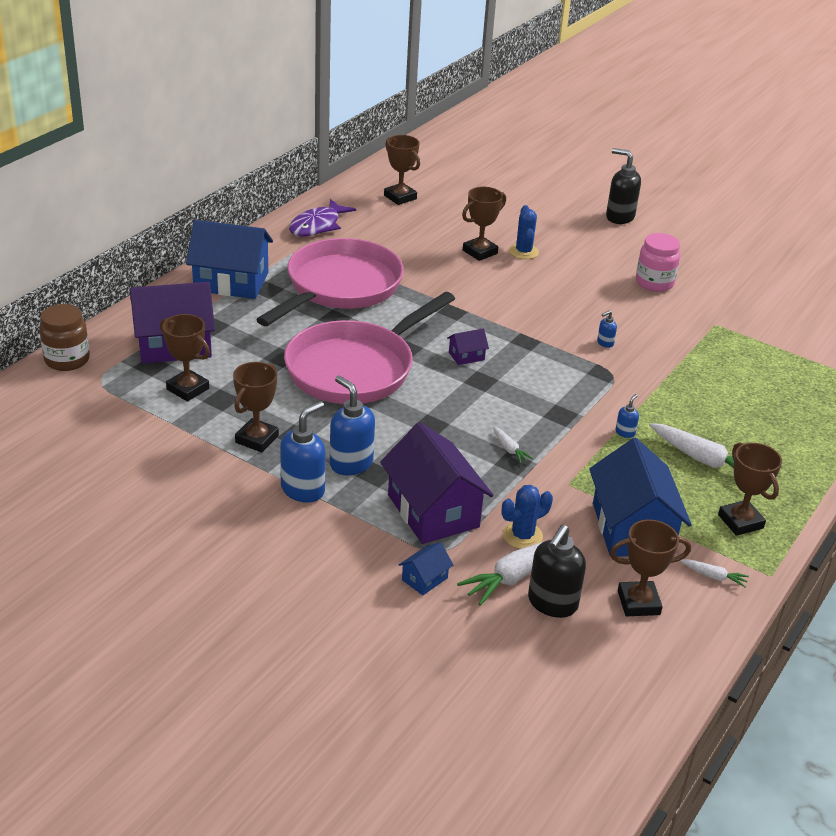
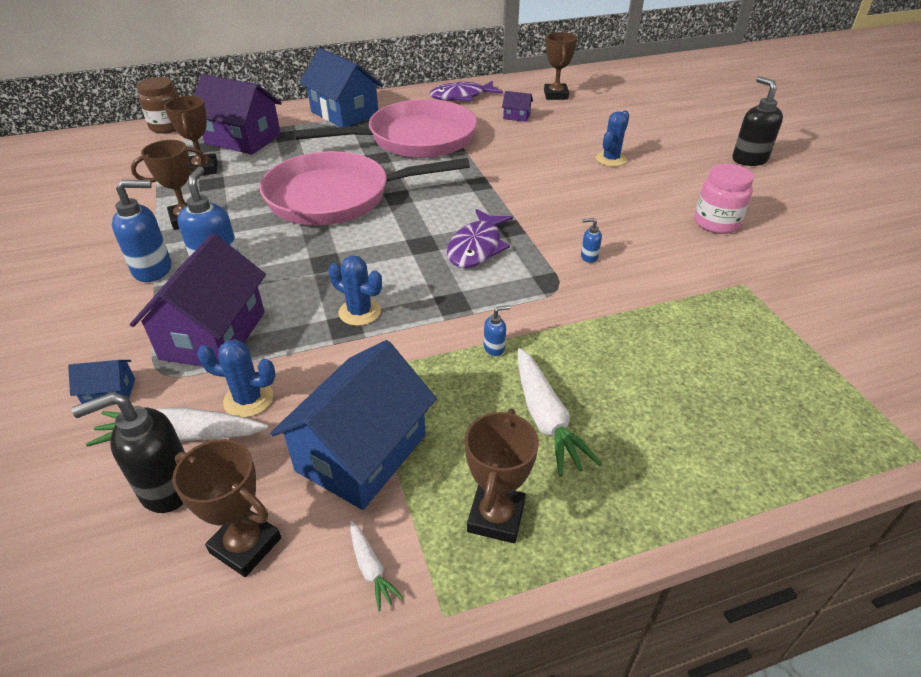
camera: 40 degrees right, 5 degrees up
purple house [447,328,489,365] -> purple house moved to [502,91,533,122]
brown trophy [462,187,506,261] -> none
white carrot [493,426,534,464] -> blue cactus [328,255,382,326]
none -> purple fish [447,209,513,268]

